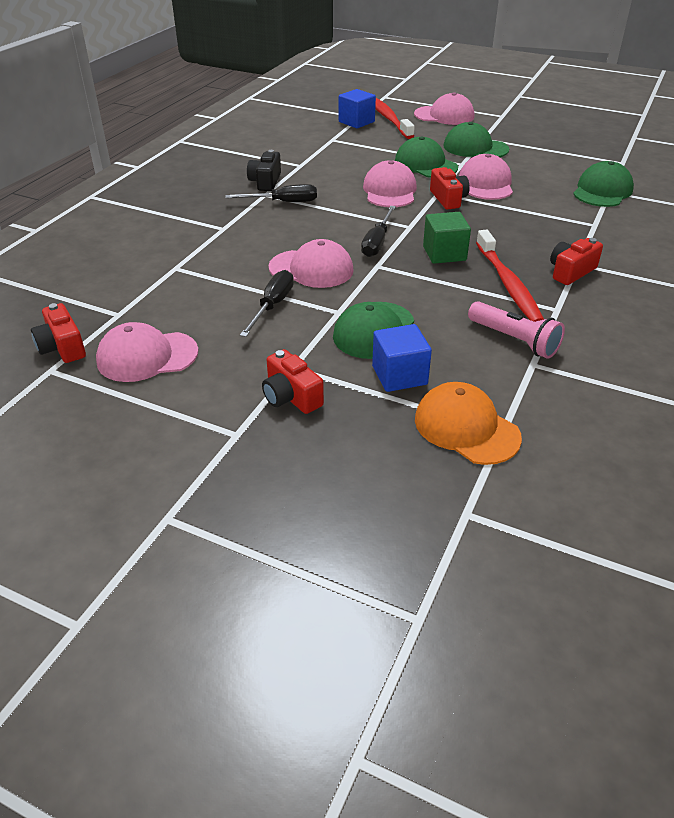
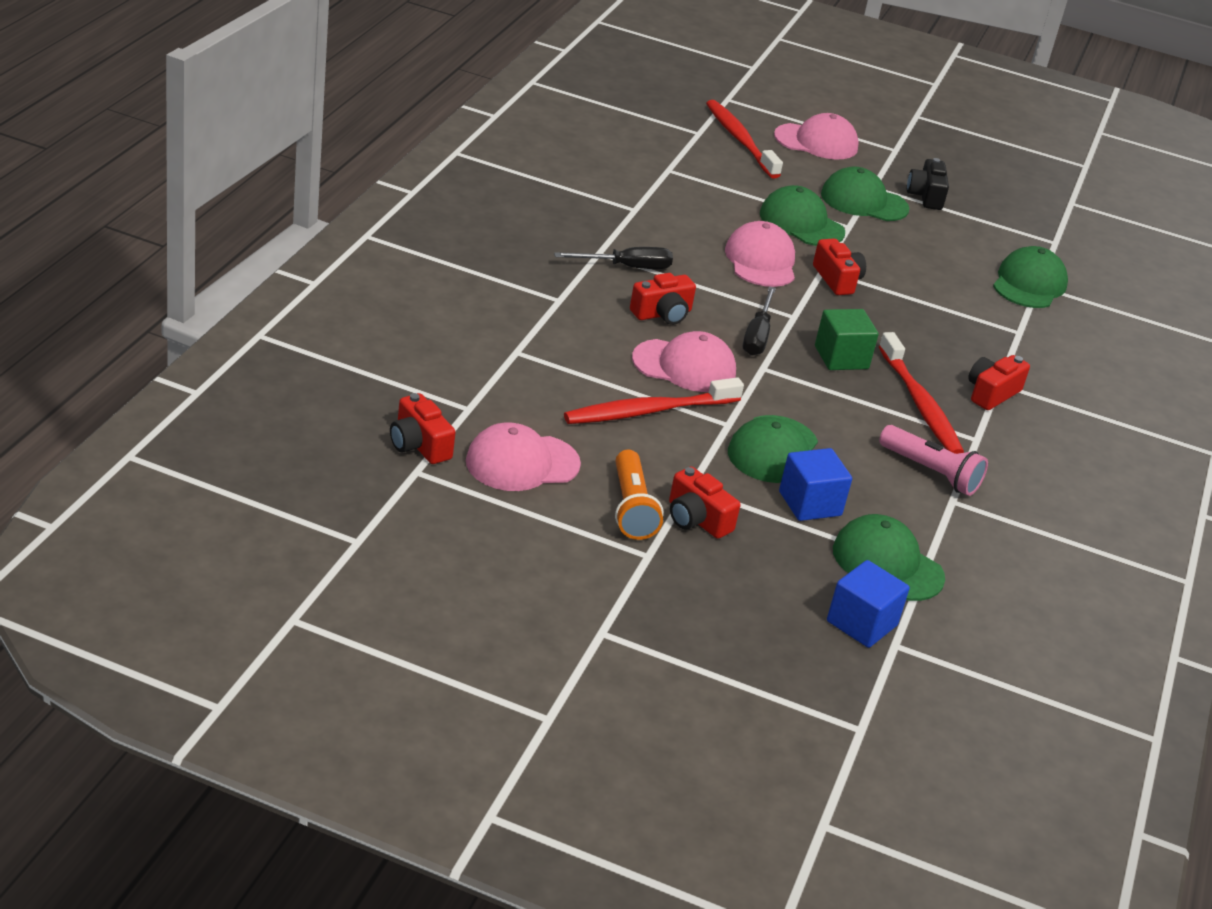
camera: 10 degrees left, 5 degrees down
black screwdriver [240,270,294,337] -> red toothbrush [564,377,744,424]
black camera [247,150,281,191] -> black camera moved to [907,158,949,210]
blue cube [339,89,376,128] -> blue cube moved to [827,560,910,648]
orange cap [415,382,522,465] -> green cap [833,514,945,601]
pink cap [459,154,513,200] -> none
none -> orange flashlight [615,450,663,540]
none -> red camera [630,273,696,325]

